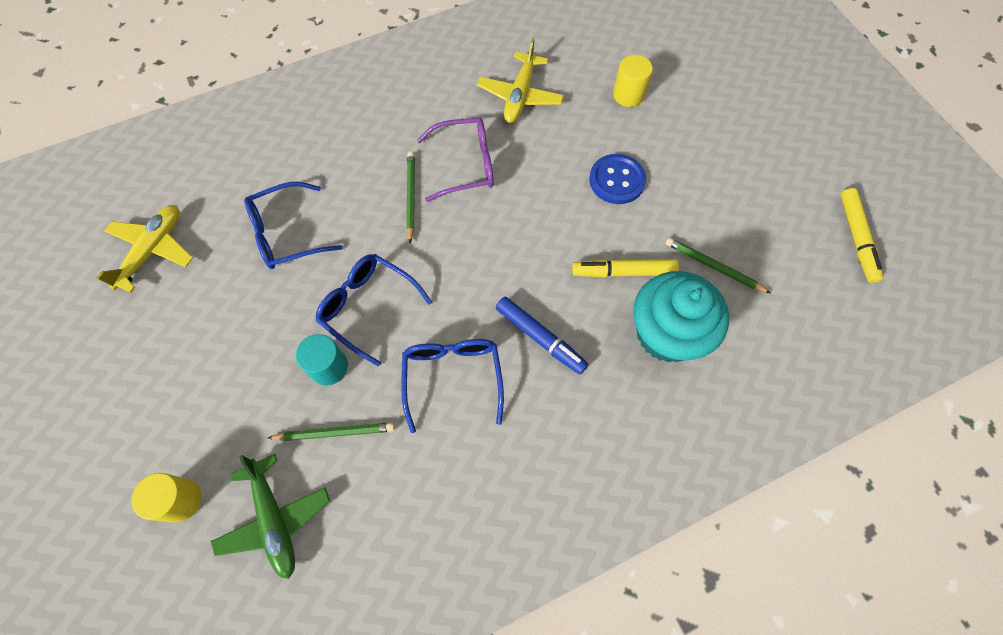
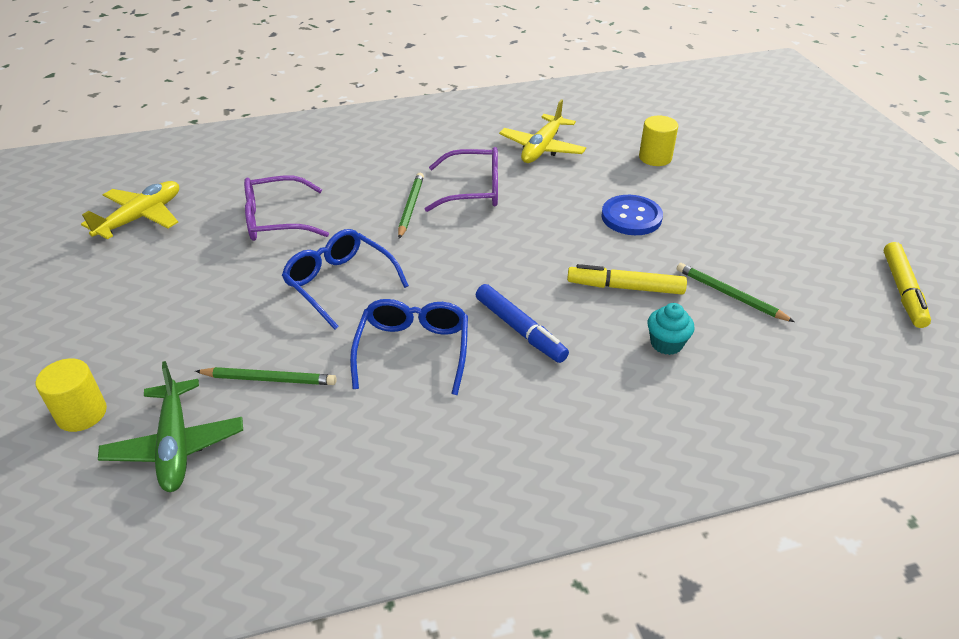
camera: 10 degrees right, 25 degrees down
blue glasses [244,182,343,269] -> purple glasses [244,175,329,241]
turquoise cylinder [296,334,348,386] -> none
turquoise cupcake [633,271,729,362] -> turquoise cupcake [648,303,695,355], size x0.45

